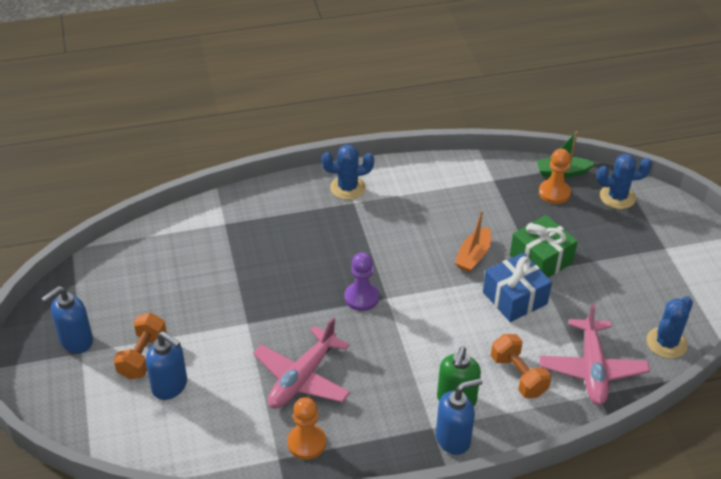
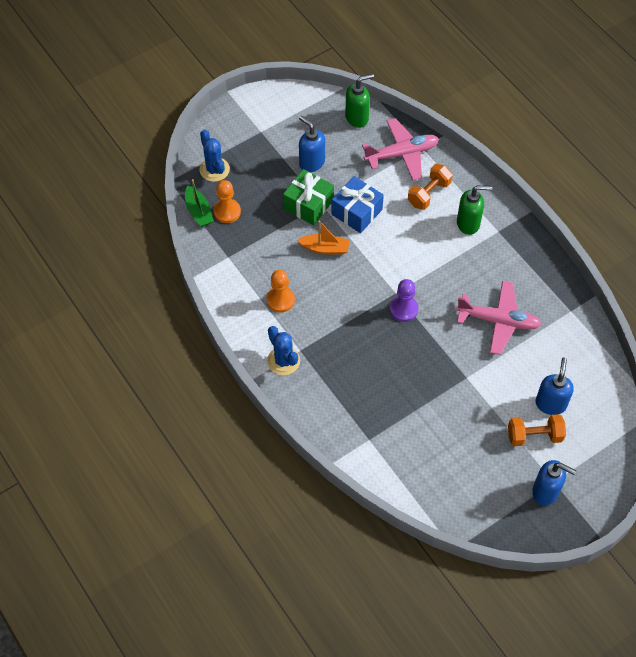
camera: 110 degrees left, 15 degrees up
orange pawn [287,397,326,460] -> orange pawn moved to [266,270,295,313]
blue soap dispenser [436,378,482,455] -> blue soap dispenser moved to [299,116,325,172]
blue cactus [646,296,693,359] -> green soap dispenser [345,74,374,128]

